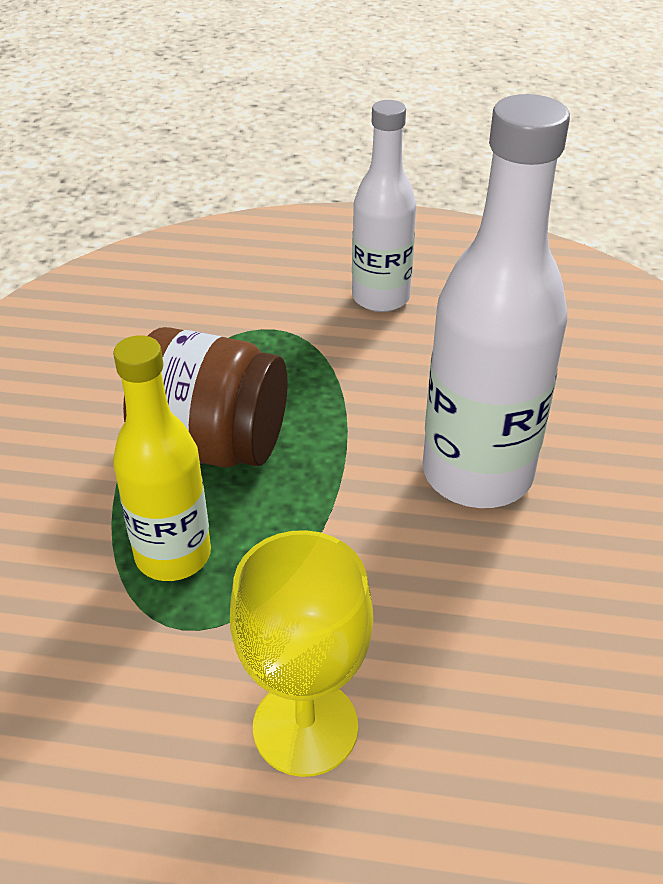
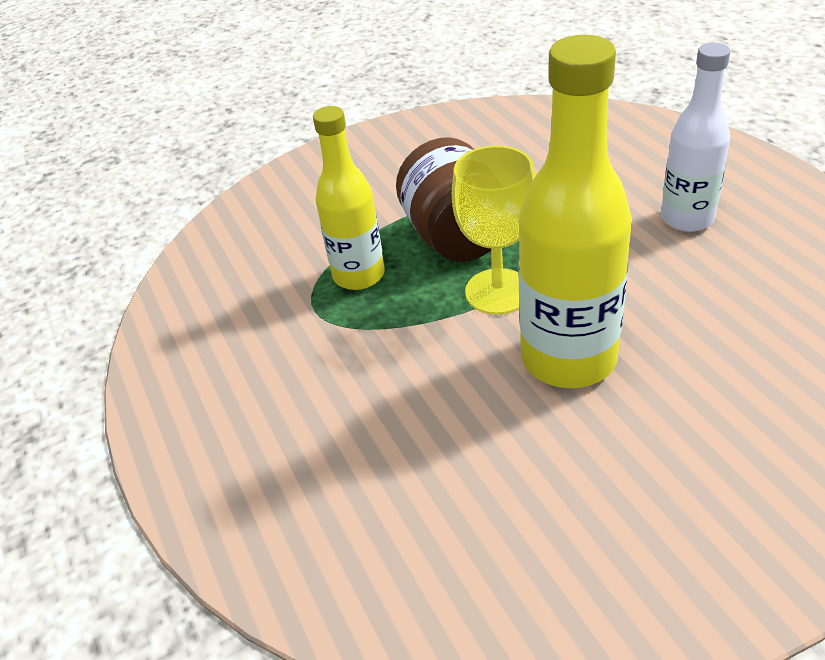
camera: 60 degrees right, 0 degrees up
yellow goblet [230,530,373,777] -> yellow goblet moved to [452,145,535,315]
white bottle [423,94,570,508] -> yellow bottle [518,35,632,388]

